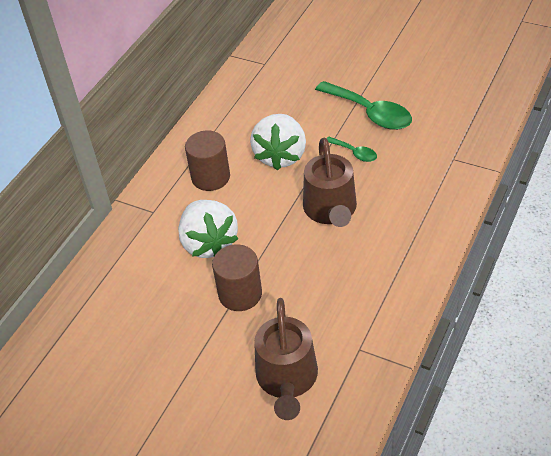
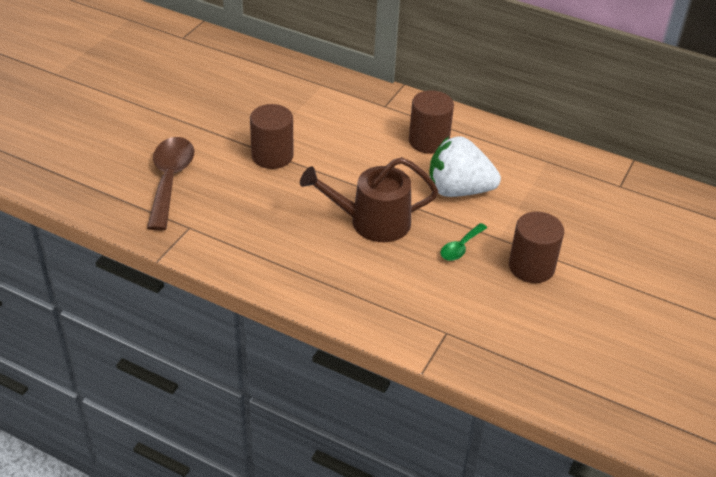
camera: 85 degrees right, 5 degrees down
white strawberry [178,200,238,258] -> none
brown watering can [254,298,318,420] -> brown spoon [147,137,194,231]
green spoon [315,81,412,130] -> brown cylinder [509,212,564,283]

